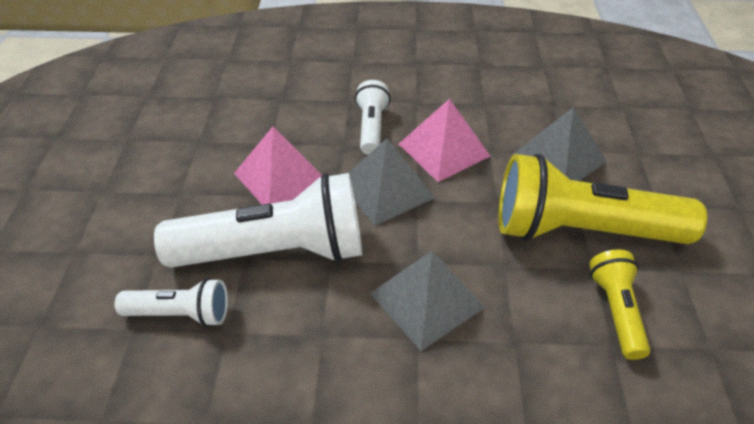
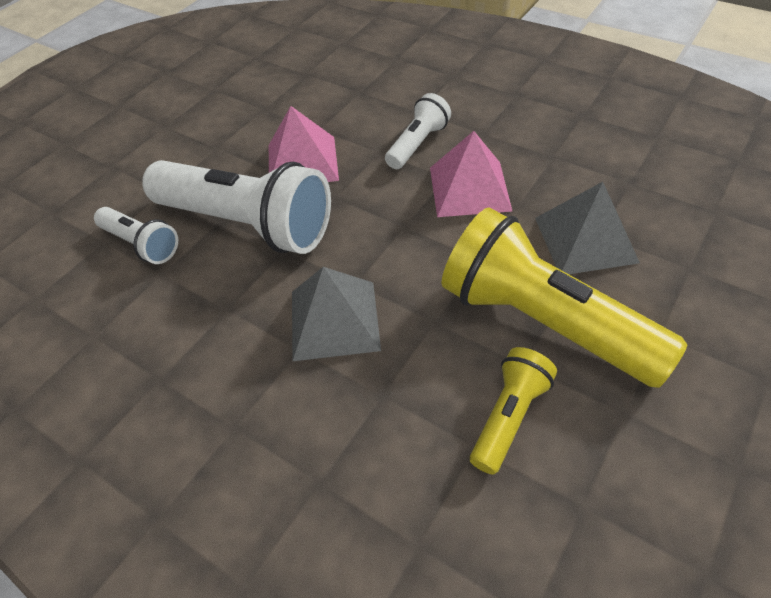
camera: 35 degrees right, 5 degrees up
grey pyramid [349,138,435,226] -> none

